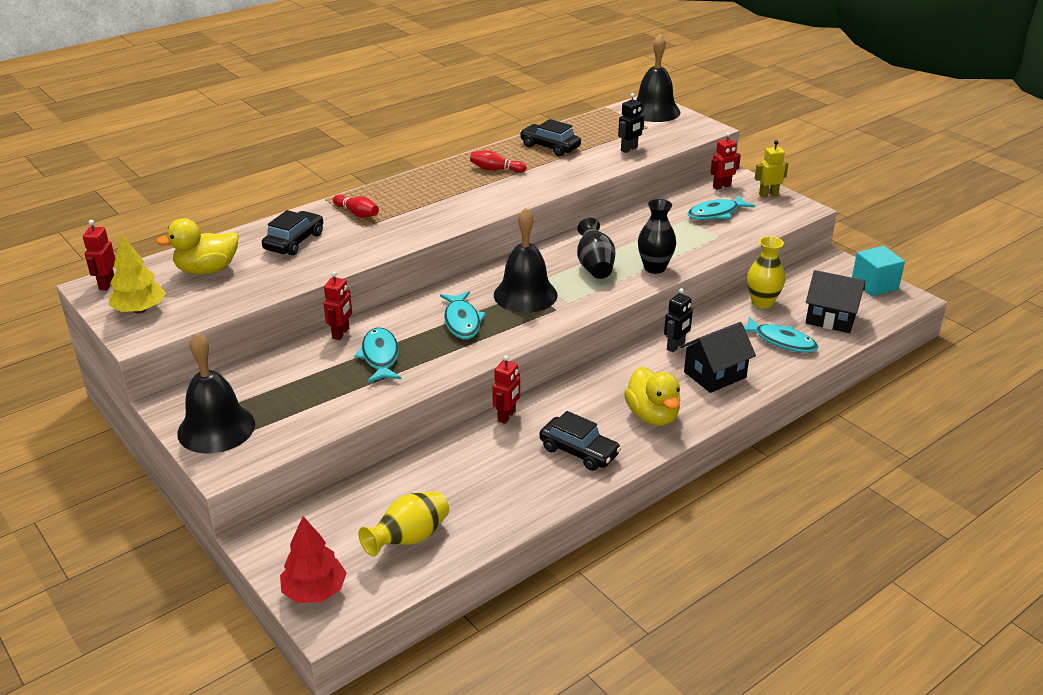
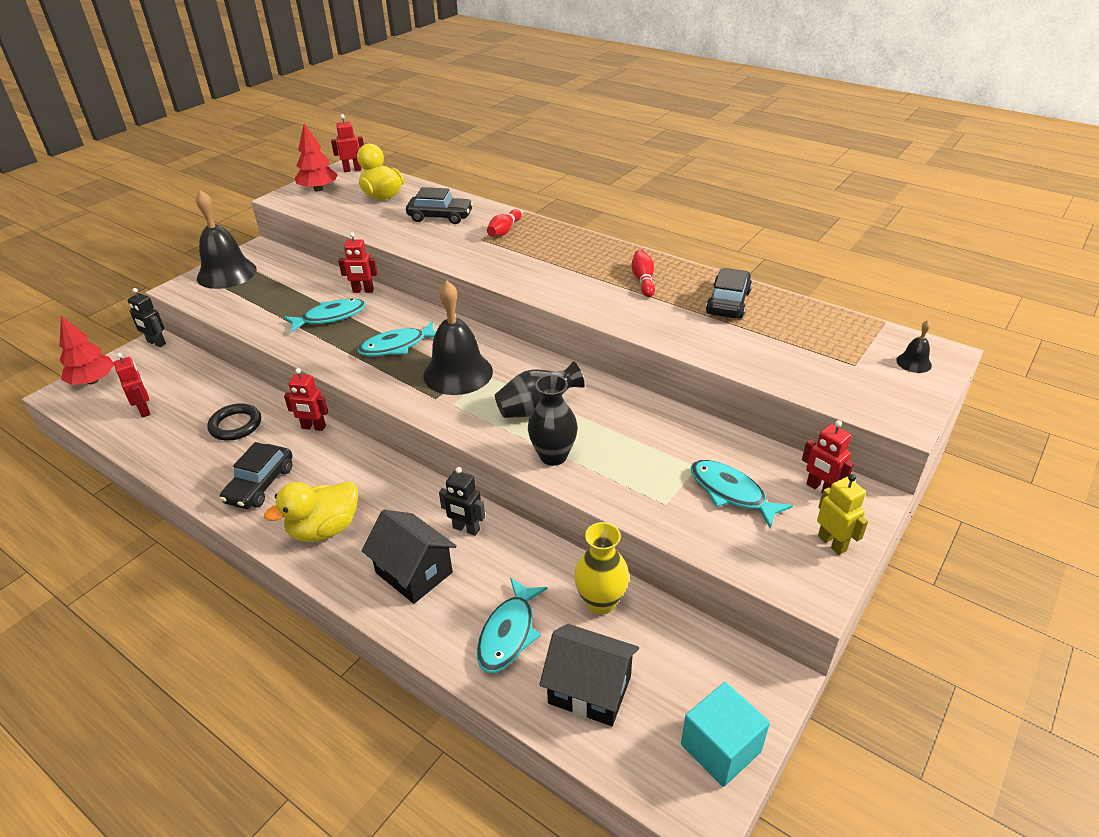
camera: 75 degrees right, 5 degrees up
yellow tree [109,235,166,314] -> red tree [295,123,338,191]
yellow vase [358,491,449,557] -> red robot [114,353,151,418]
black robot [618,93,645,153] -> black robot moved to [128,288,166,347]
black bell [636,34,680,122] -> black bell [896,320,932,373], size x0.43
black house [806,270,865,333] -> black house turned 75 degrees counterclockwise [539,624,639,726]
none -> black ring [207,403,261,441]

